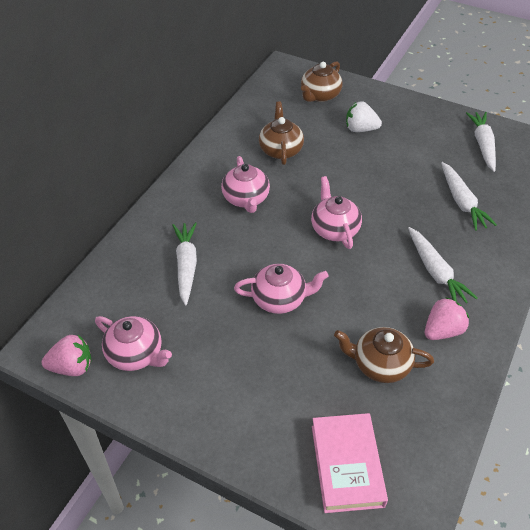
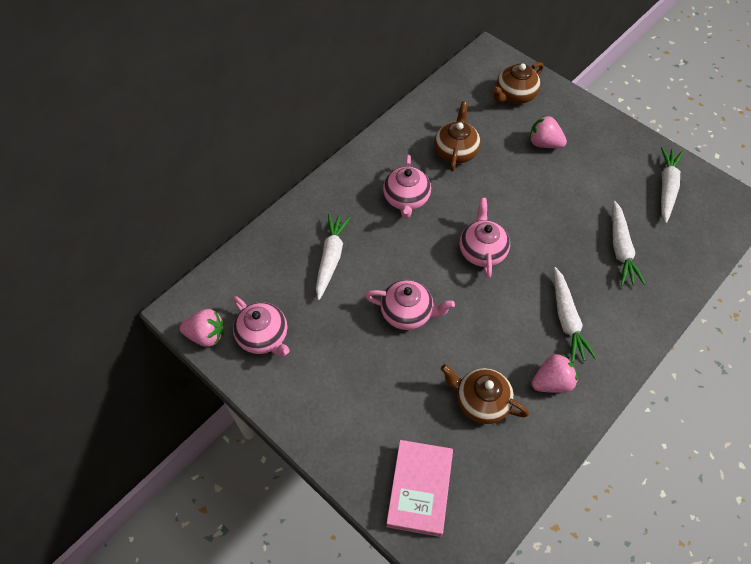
camera: 15 degrees right, 10 degrees up
white strawberry [346,101,382,132] -> pink strawberry [530,116,567,148]

